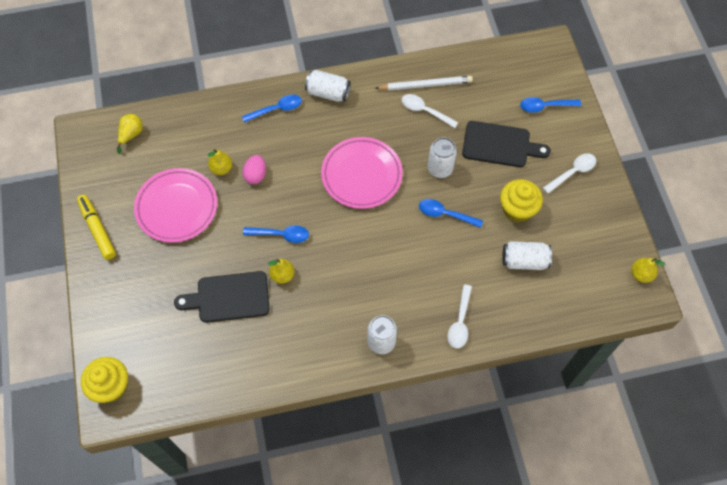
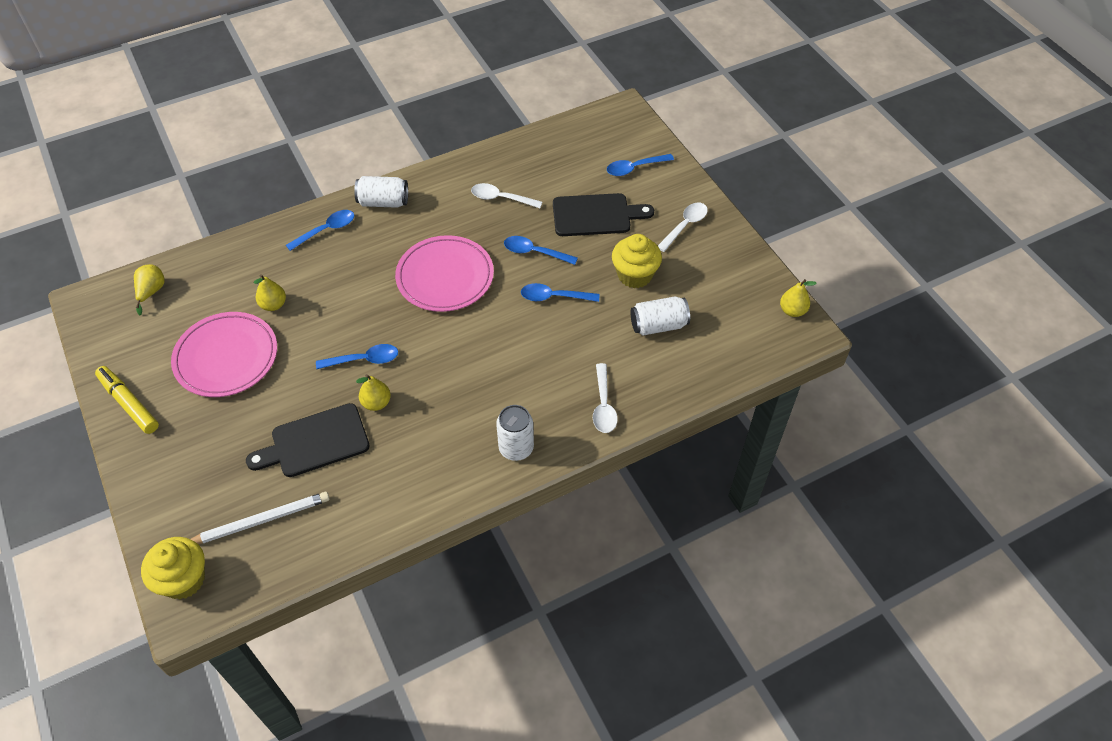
camera: 15 degrees left, 10 degrees down
pink egg [243,155,266,184] -> none
white pencil [375,76,473,91] -> white pencil moved to [190,492,330,544]
white can [428,137,457,178] -> blue spoon [504,236,578,265]

